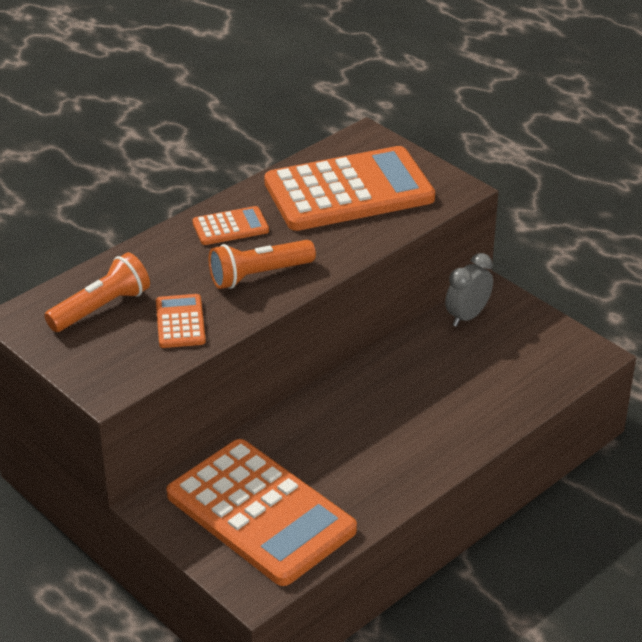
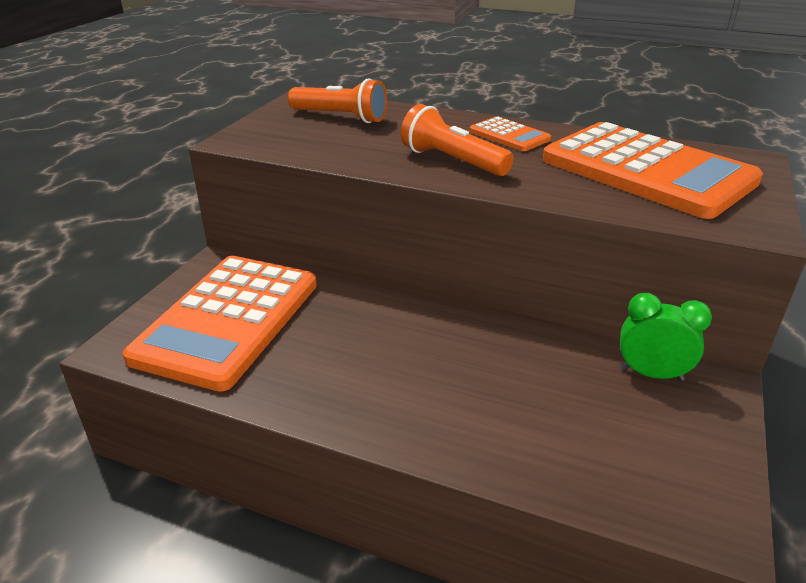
camera: 65 degrees right, 5 degrees down
orange calculator [156,294,206,348] -> none
grey clock [445,253,493,327] -> green clock [620,293,712,381]

